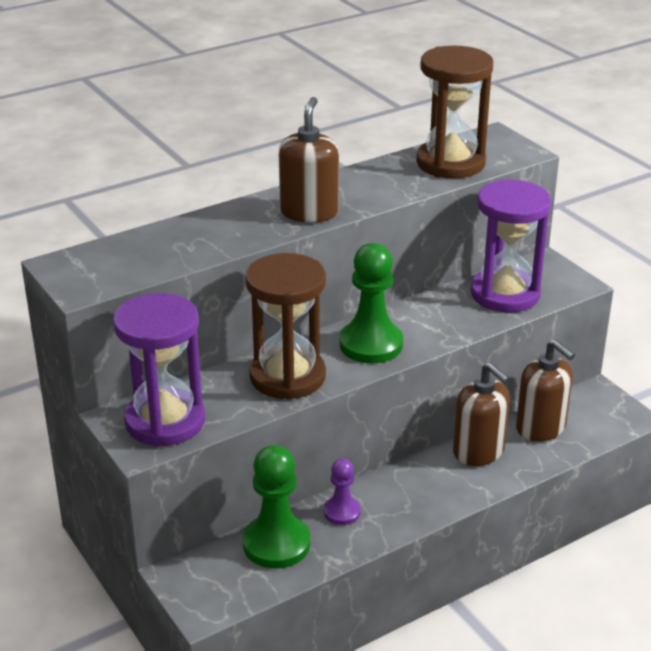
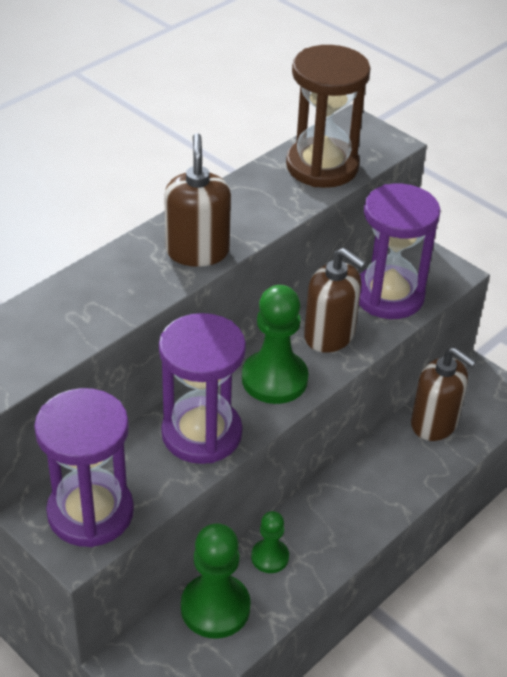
camera: 15 degrees left, 10 degrees up
brown hourglass [245,253,326,400] -> purple hourglass [159,313,246,464]
purple pawn [324,458,361,525] -> green pawn [251,511,289,573]
brown soap dispenser [453,362,510,466] -> brown soap dispenser moved to [304,248,366,353]

